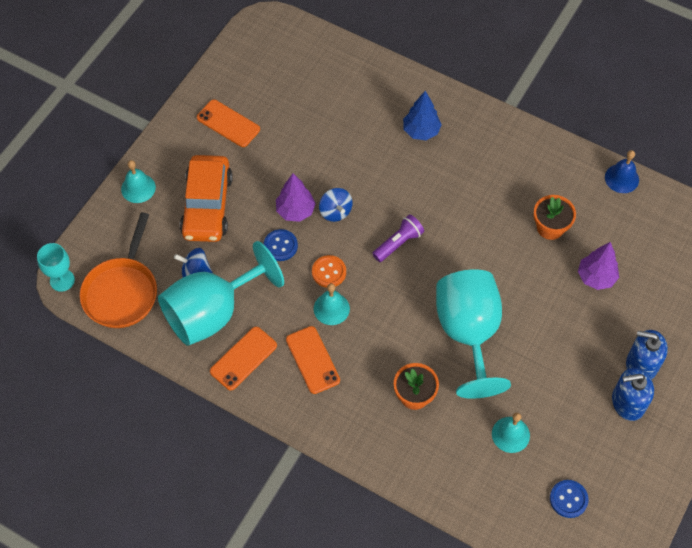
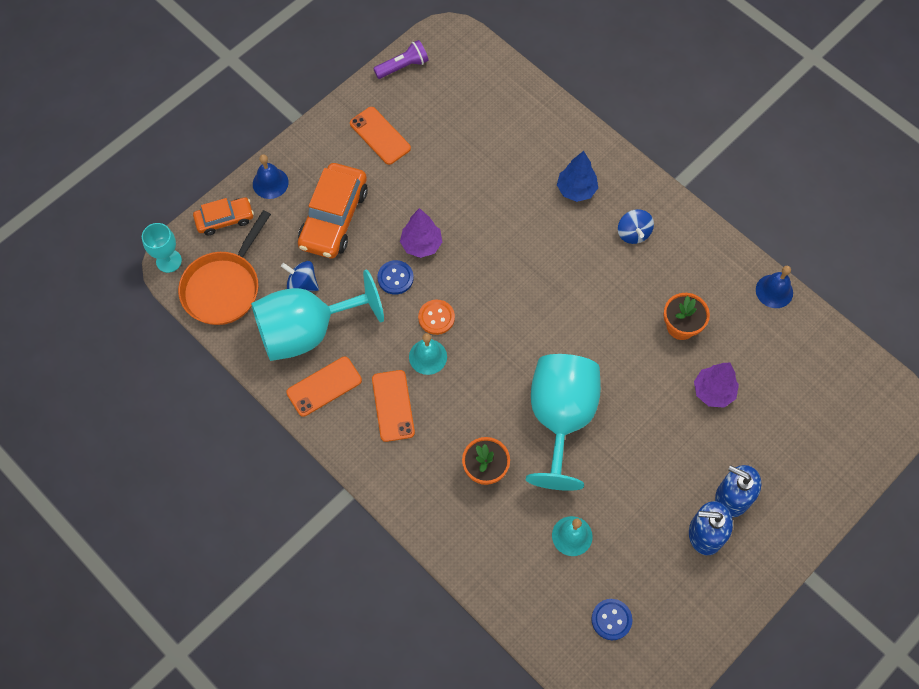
camera: 15 degrees right, 5 degrees up
turquoise bell [121,160,156,203] -> blue bell [253,154,289,199]
blue spinning top [319,188,353,222] -> blue spinning top moved to [618,209,654,244]
purple flashlight [372,214,424,262] -> purple flashlight moved to [373,40,429,79]
none -> orange car [193,197,254,235]

